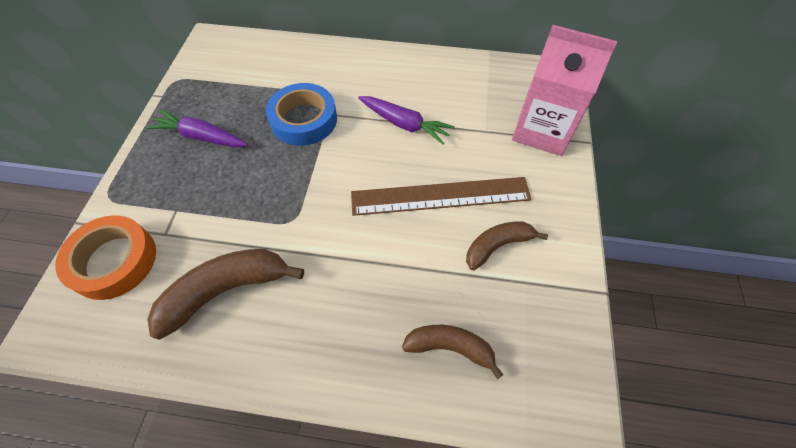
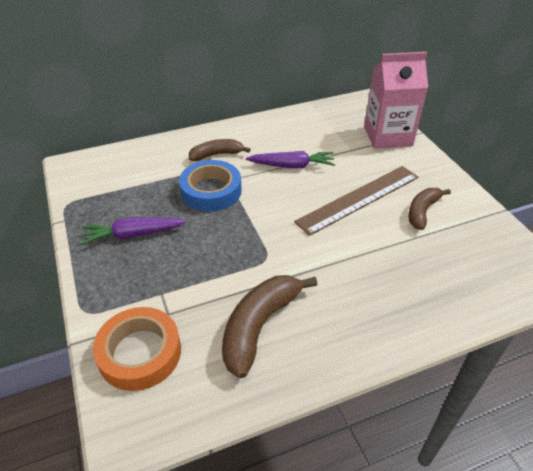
camera: 30 degrees left, 15 degrees down
brown banana [402,325,504,379] -> brown banana moved to [189,139,251,161]

